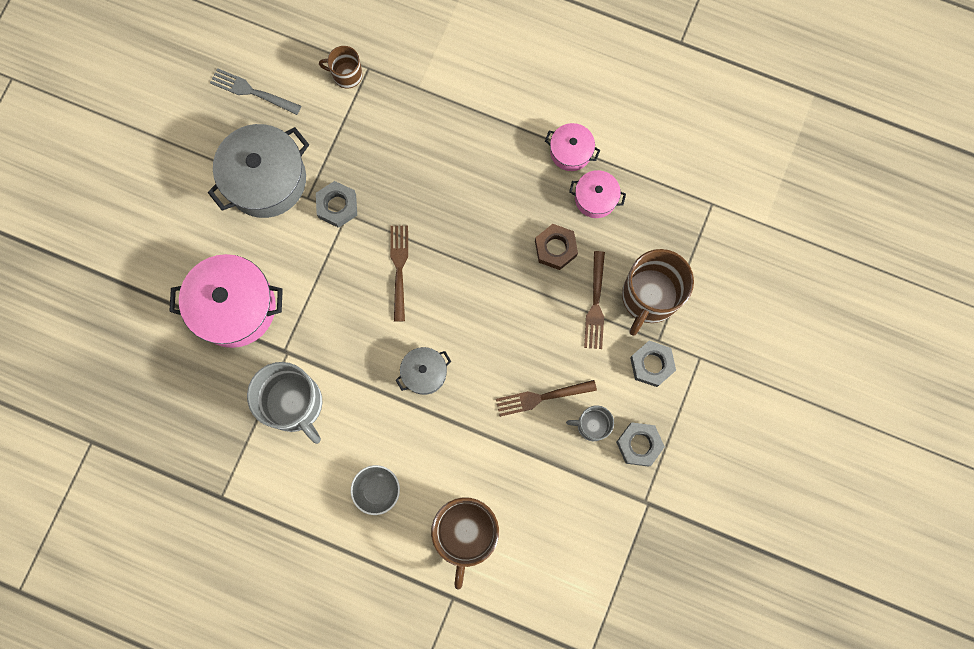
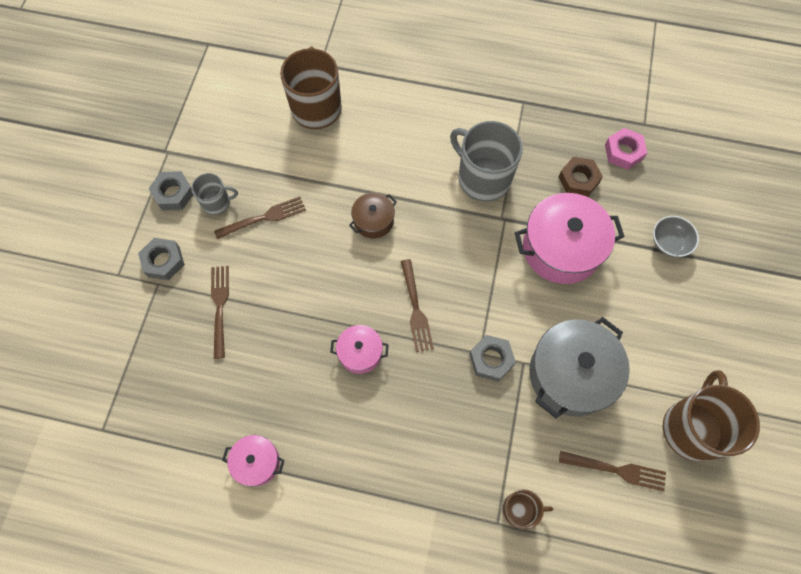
camera: 170 degrees right, 10 degrees down
grey fork [210,68,301,115] -> brown fork [559,451,666,491]
grey bowl [351,465,400,515] -> grey bowl moved to [653,216,699,257]
grey pot [396,347,451,395] -> brown pot [349,193,397,238]
brown nut [535,224,578,270] -> brown nut moved to [559,157,603,197]
pink pot [569,170,626,218] -> pink pot moved to [330,325,389,374]
brown mug [622,249,694,336] -> brown mug moved to [663,370,760,462]
none -> pink nut [605,128,647,170]

